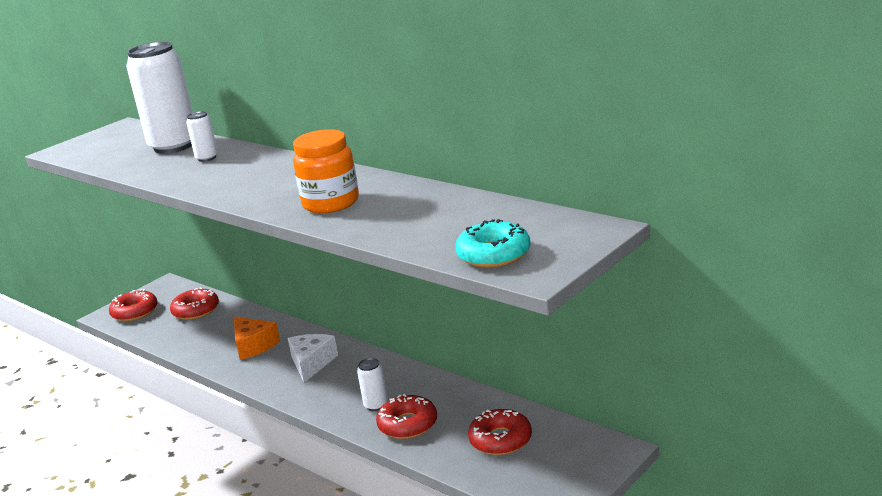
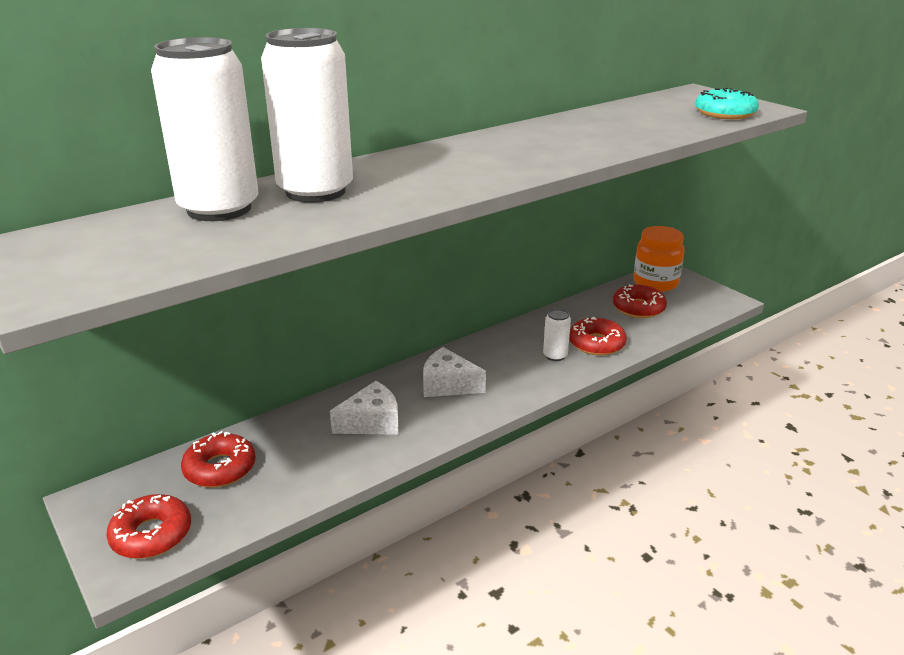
camera: 80 degrees left, 5 degrees up
white can [186,111,218,162] -> white can [261,28,353,203], size x2.28
orange cheese [234,317,280,360] -> white cheese [330,381,399,435]
orange jar [293,129,359,213] -> orange jar moved to [633,226,684,292]

